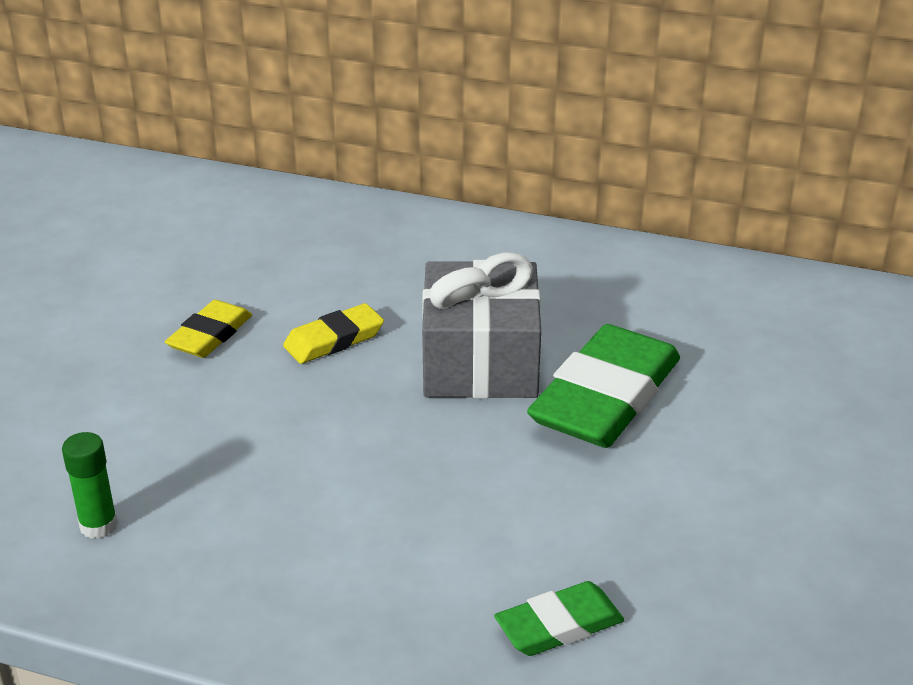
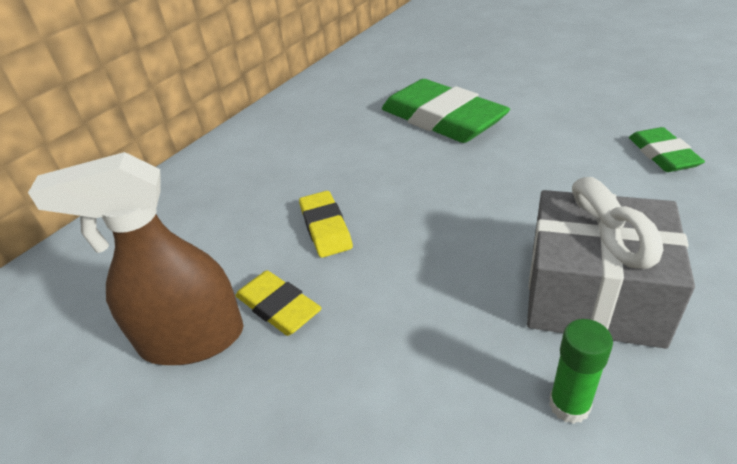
camera: 70 degrees left, 5 degrees up
grey gift [422,252,541,399] -> grey gift moved to [527,177,695,349]
none -> brown spray bottle [28,152,243,365]

